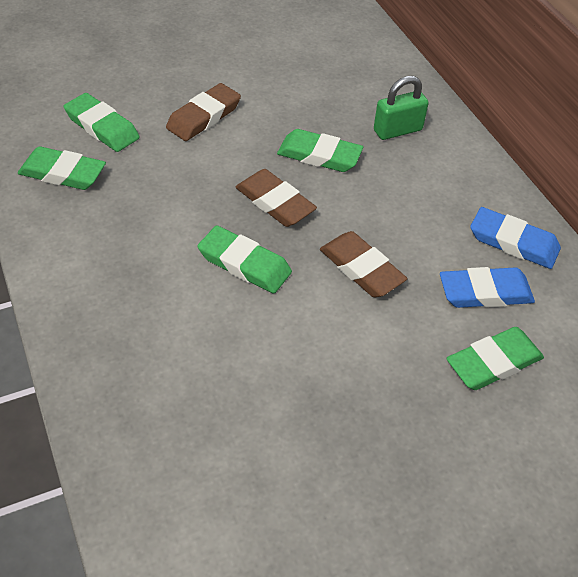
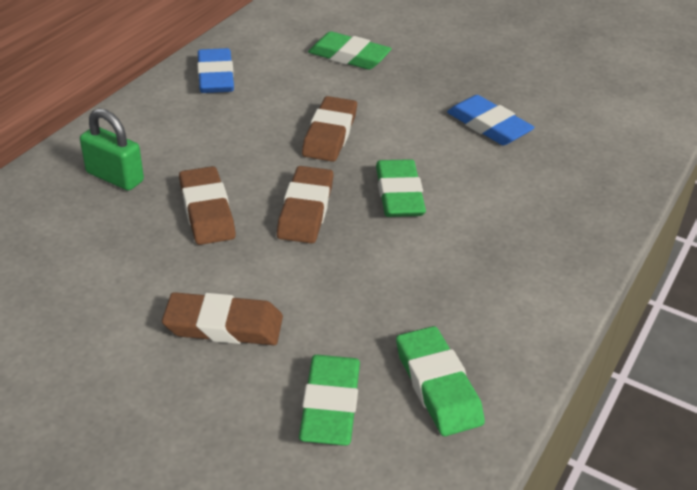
camera: 125 degrees left, 10 degrees down
green eraser [277,129,363,172] -> brown eraser [179,166,236,245]
blue eraser [440,267,535,308] -> blue eraser moved to [447,95,535,145]

